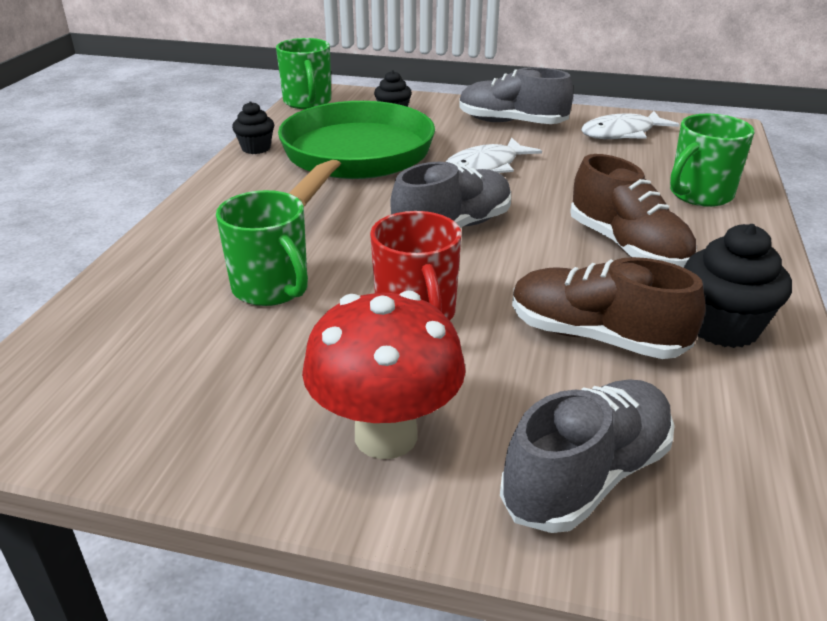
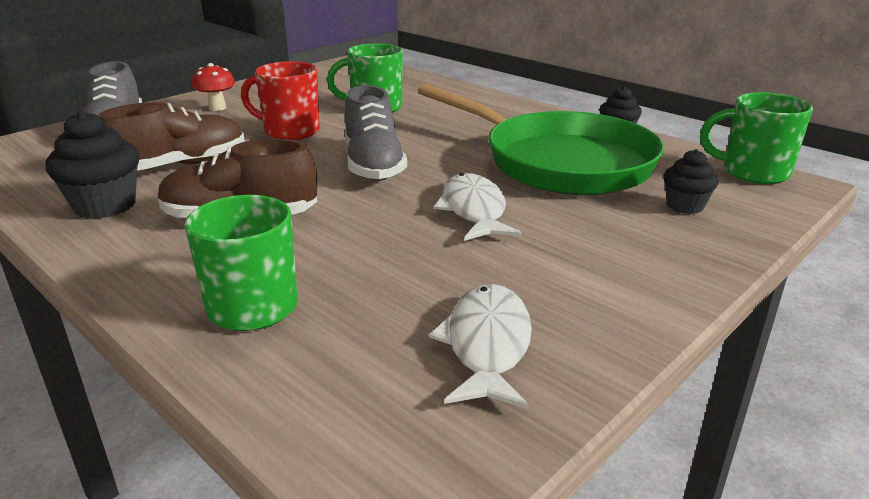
camera: 120 degrees right, 5 degrees down
red mushroom [302,291,466,459] -> red mushroom [192,63,235,111], size x0.53
grey shoe [459,67,573,124] -> none

